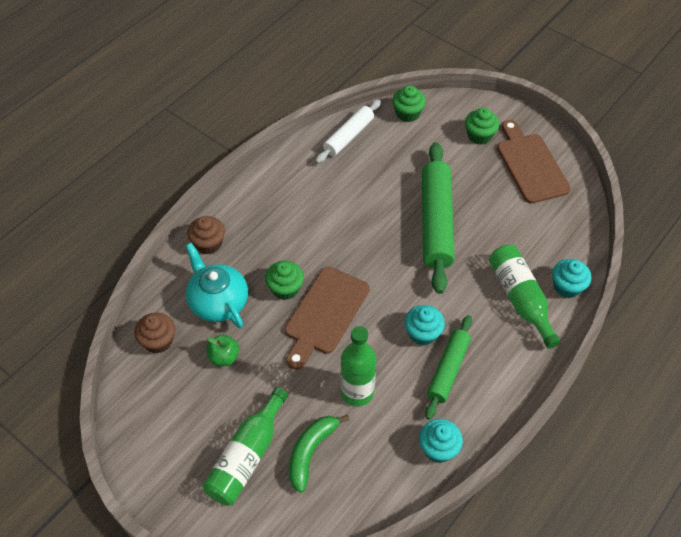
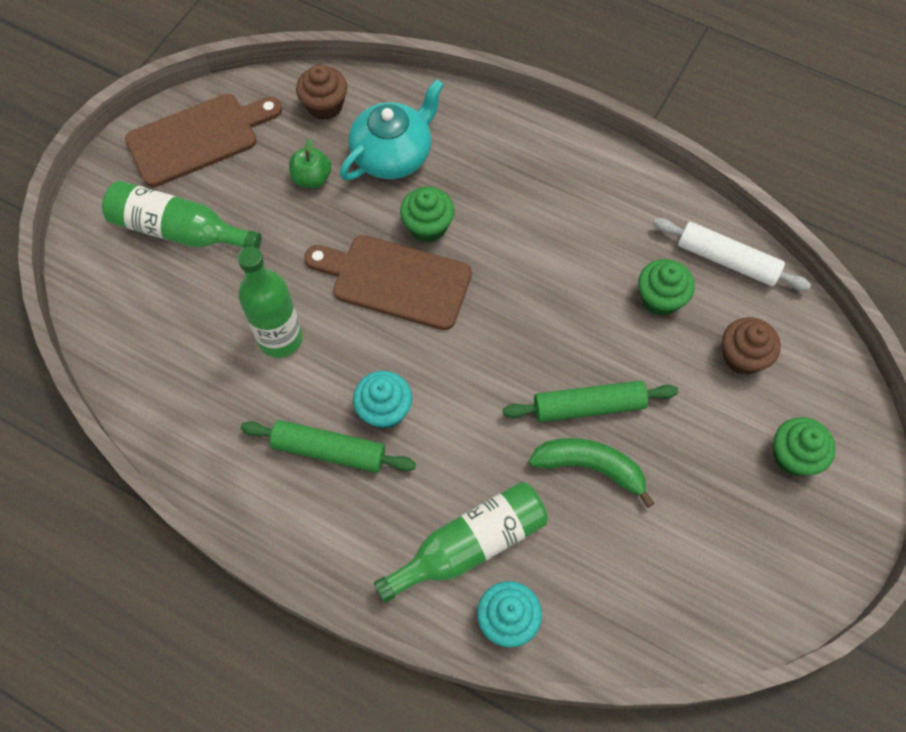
camera: 80 degrees right, 10 degrees up
brown cupcake [187,216,225,254] -> brown cupcake moved to [722,317,781,375]
green banana [289,415,349,493] -> green banana moved to [529,438,655,508]
green cupcake [392,85,426,122] -> green cupcake moved to [638,259,695,316]
turquoise cupcake [419,419,463,463] -> none
green rolling pin [422,142,455,294] -> green rolling pin [503,381,678,422], size x0.60
brown cutting board [497,120,571,203] -> brown cutting board moved to [125,94,282,187]

